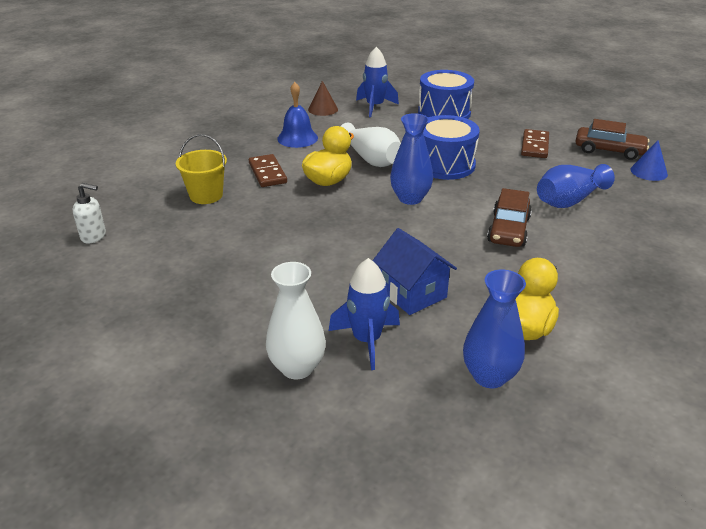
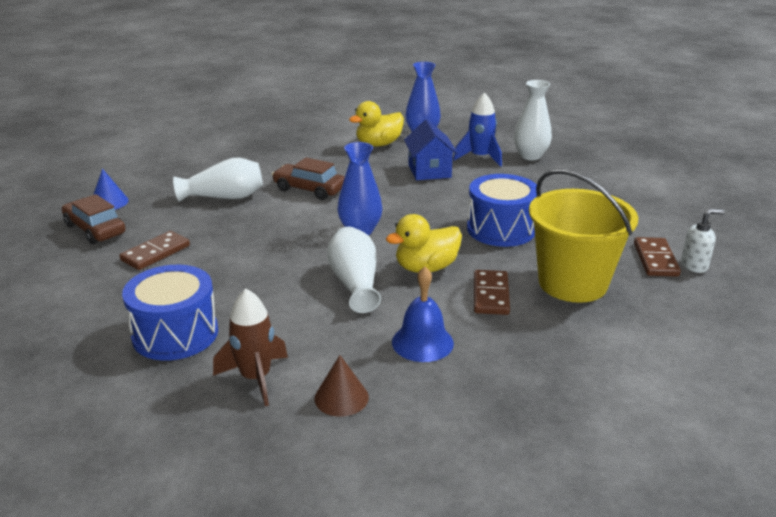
camera: 155 degrees left, 5 degrees down
white soap dispenser [73,183,106,243] -> white soap dispenser turned 135 degrees clockwise [681,209,724,273]
yellow bucket [176,134,227,204] -> yellow bucket [529,169,638,303], size x1.76
blue rocket [356,47,399,117] -> brown rocket [213,289,288,406]
blue drum [423,115,480,180] -> blue drum moved to [467,174,537,247]
brown car [487,188,532,247] -> brown car turned 105 degrees counterclockwise [272,157,345,200]
blue vase [537,164,615,208] -> white vase [173,158,263,202]
none -> brown domino [634,237,681,277]

